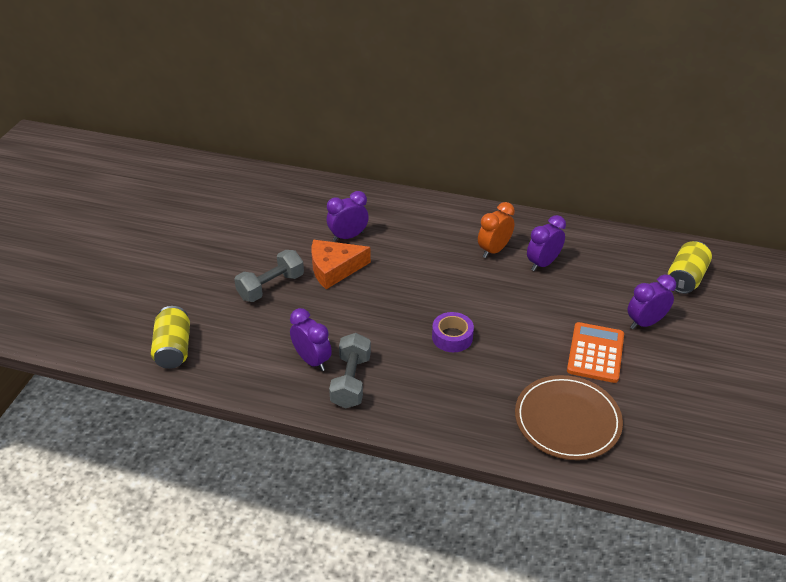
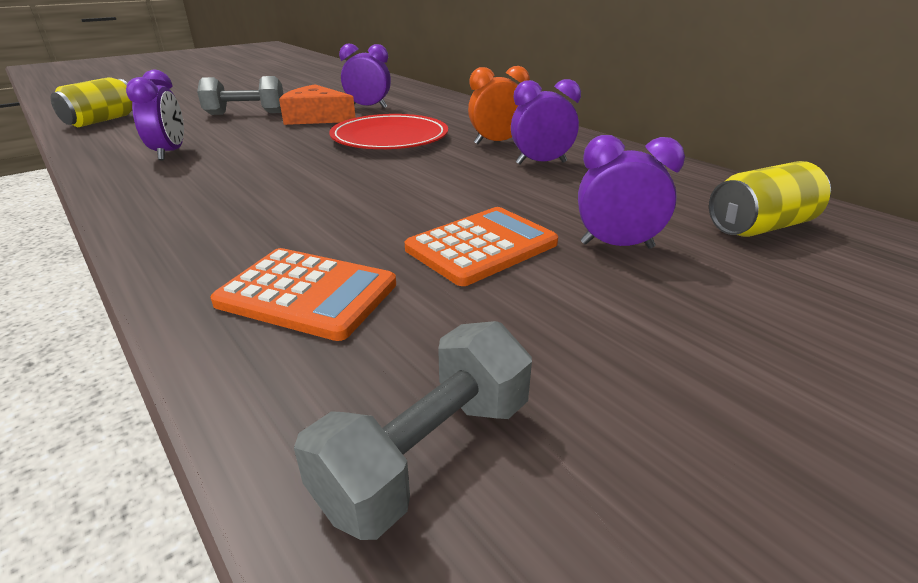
camera: 35 degrees right, 10 degrees down
grey dumbbell [329,333,371,409] -> grey dumbbell moved to [294,321,532,540]
purple tape [432,312,474,352] -> none
brown plate [515,375,623,460] -> orange calculator [210,248,396,341]
none -> red plate [329,114,448,149]

